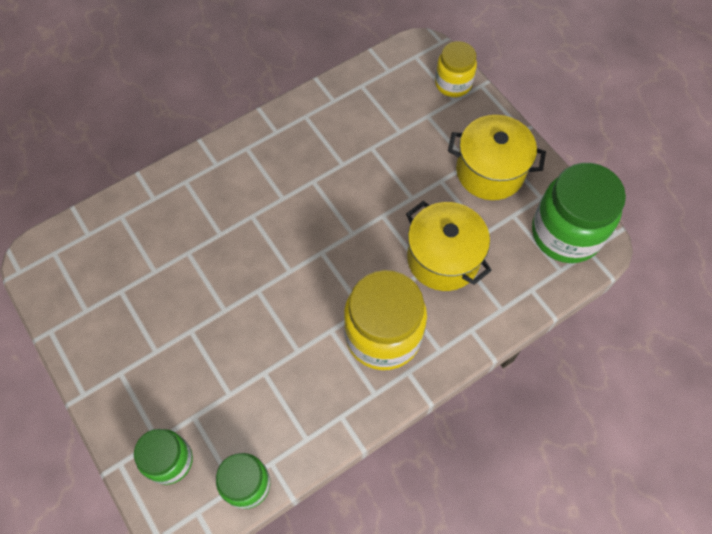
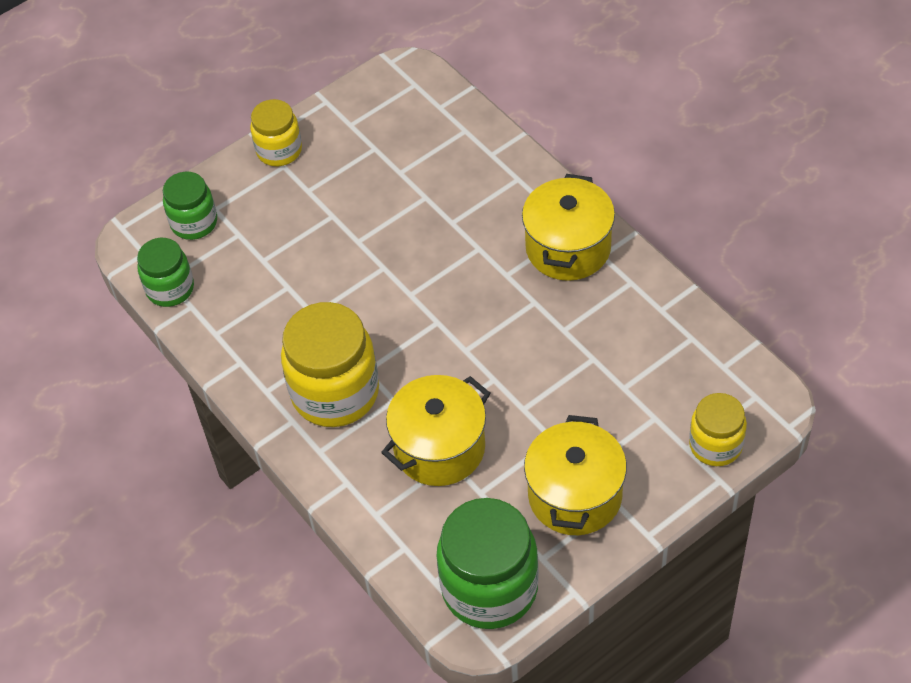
camera: 90 degrees right, 10 degrees down
none -> yellow jar [250,99,302,166]
none -> yellow pot [522,174,615,281]

